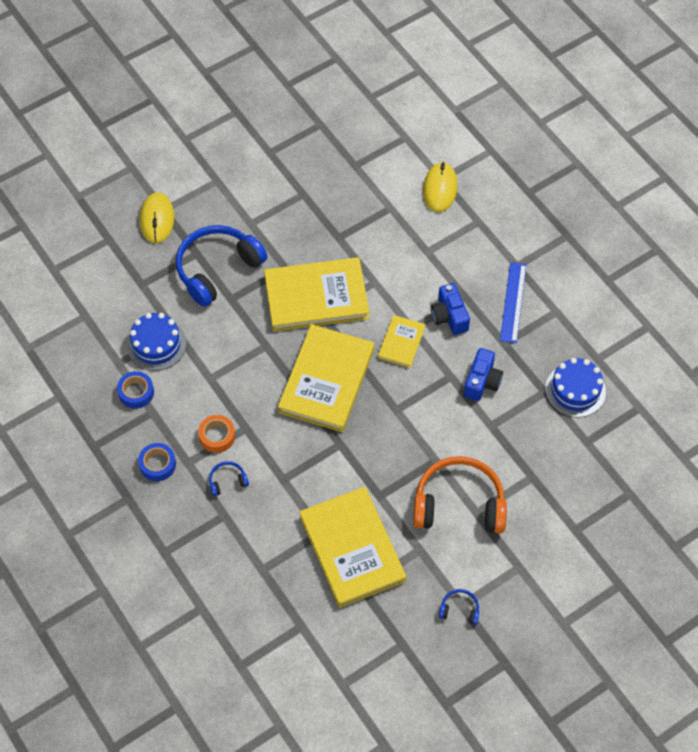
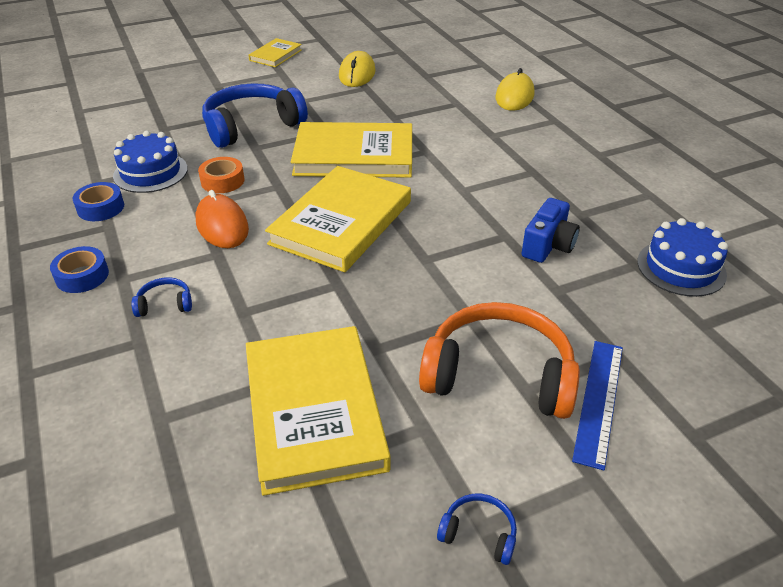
camera: 10 degrees right, 20 degrees down
yellow mouse [140,192,174,243] -> yellow mouse moved to [339,51,376,87]
orange tape [198,415,235,453] -> orange tape moved to [198,157,245,193]
yellow book [378,315,425,368] -> yellow book moved to [248,38,302,67]
blue camera [431,283,470,335] -> none
blue ruler [500,262,526,343] -> blue ruler moved to [572,341,623,471]
none -> orange mouse [195,190,249,248]

